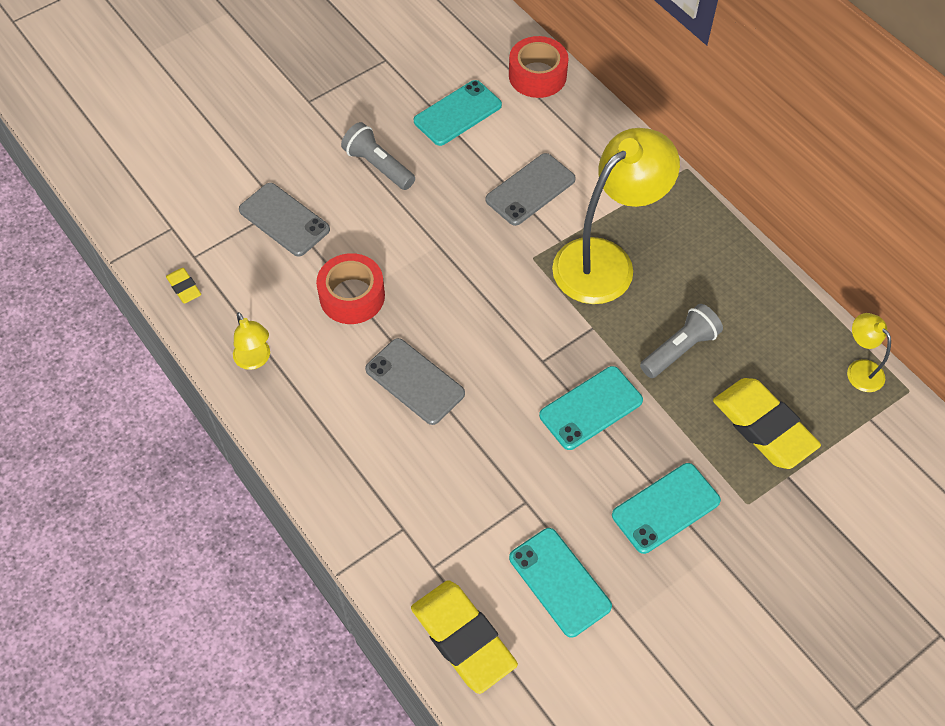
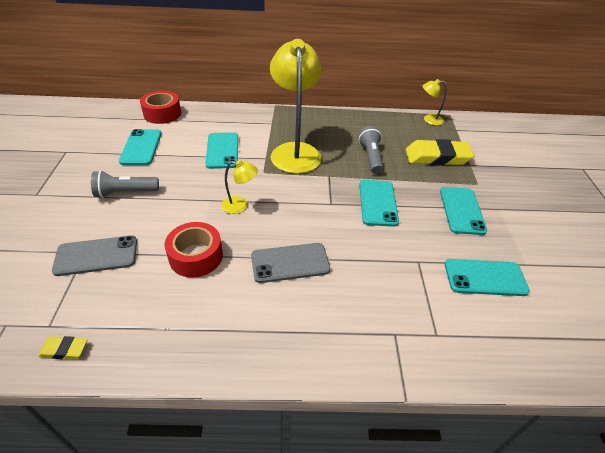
camera: 55 degrees left, 15 degrees down
yellow lamp [233,312,270,370] -> yellow lamp moved to [221,160,258,214]
yellow eraser [411,580,518,694] -> none
grey phone [485,153,576,226] -> turquoise phone [205,132,238,169]

